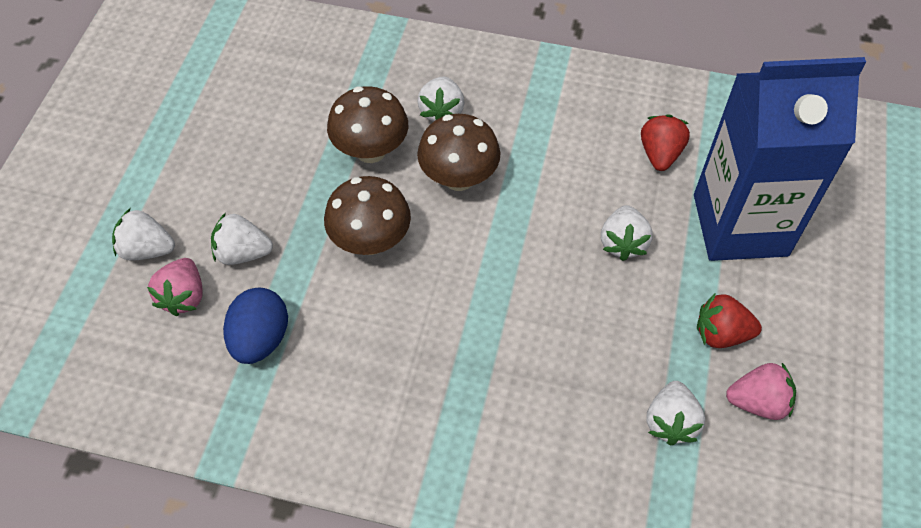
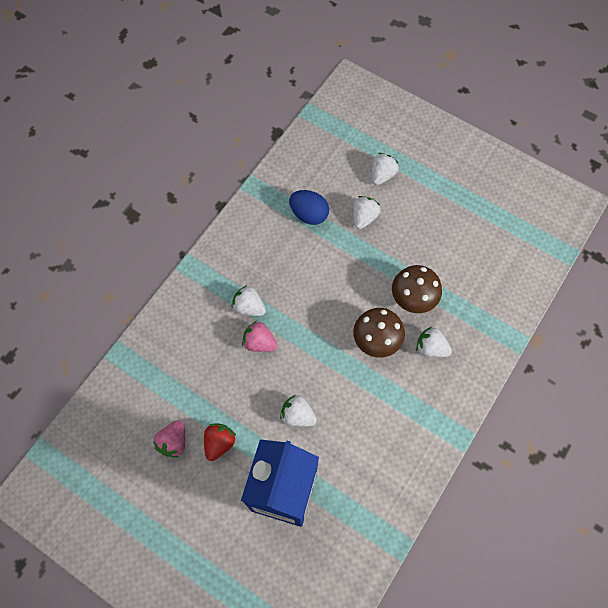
camera: 110 degrees right, 10 degrees up
pink strawberry [147,258,203,316] -> pink strawberry moved to [242,321,277,352]
brown mushroom [324,176,411,255] -> none
red strawberry [641,115,690,171] -> none
white strawberry [646,381,705,445] -> white strawberry moved to [232,285,266,316]

